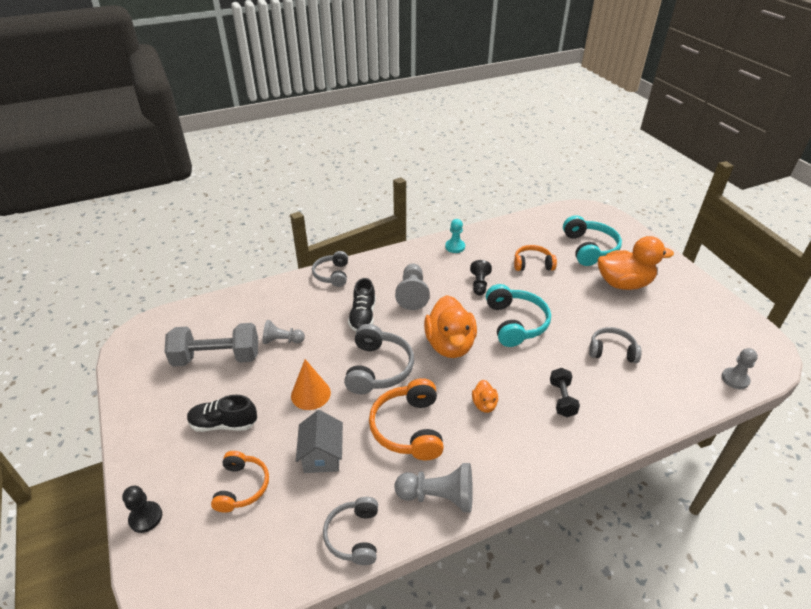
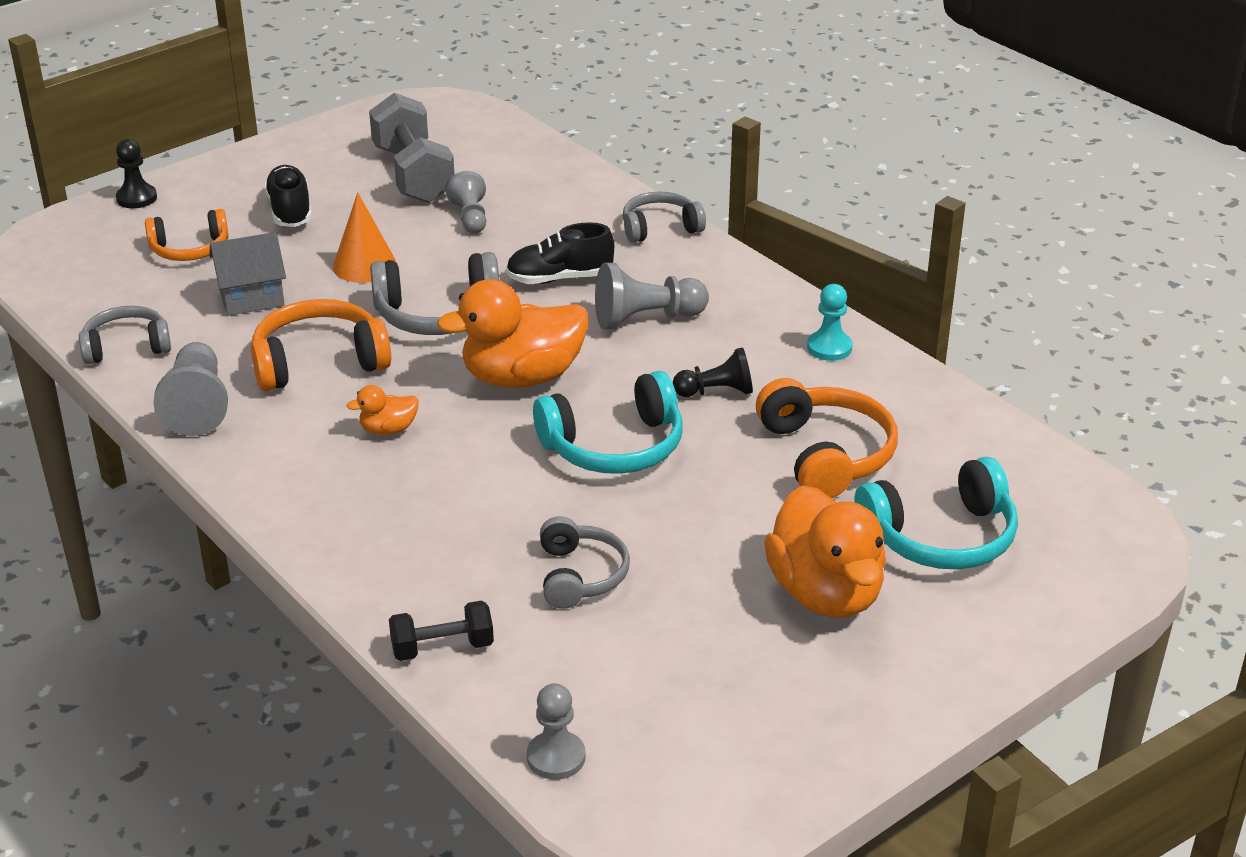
camera: 75 degrees right, 5 degrees down
orange headphones [514,245,557,271] -> orange headphones [756,378,898,498], size x1.51
black dumbbell [550,368,580,417] -> black dumbbell moved to [389,600,494,661]

